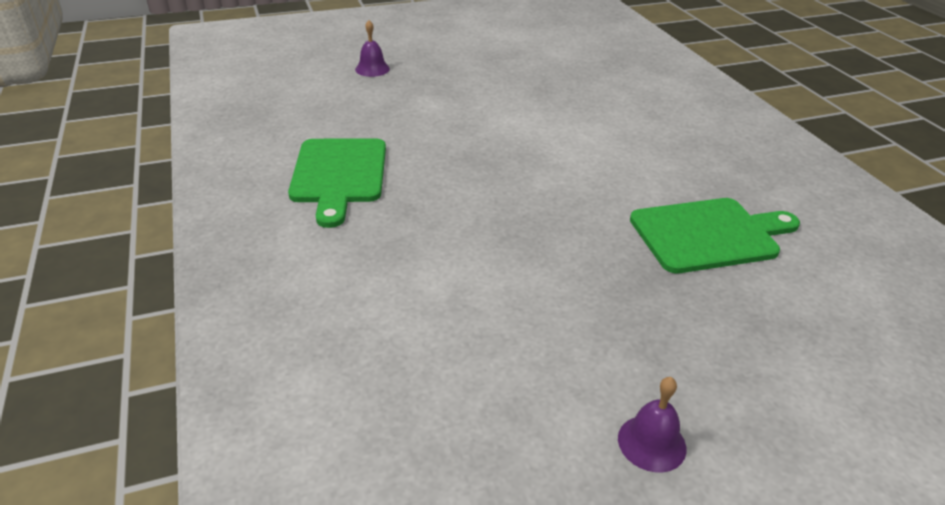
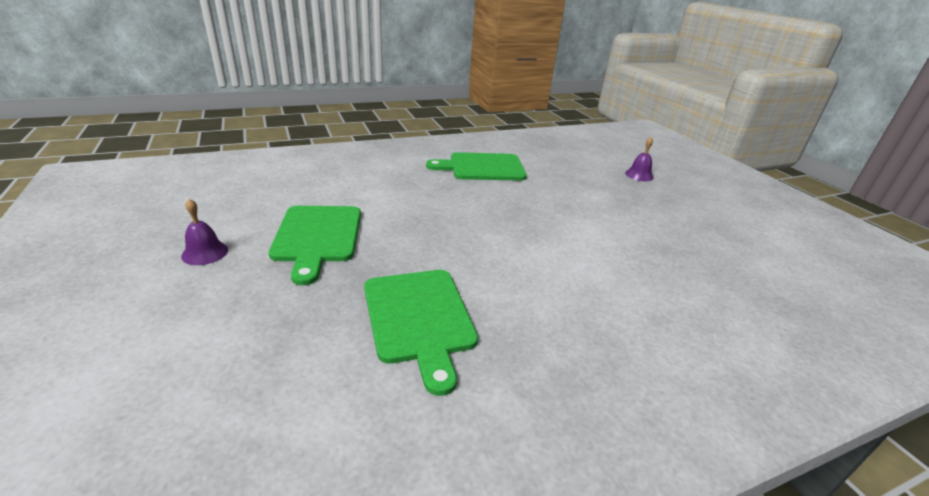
camera: 85 degrees right, 5 degrees down
none -> green cutting board [269,206,361,285]

